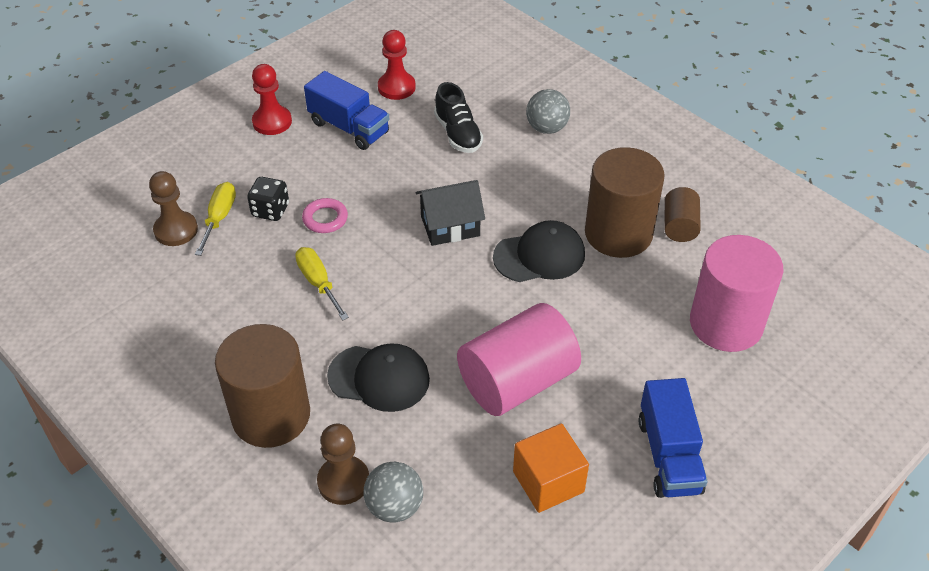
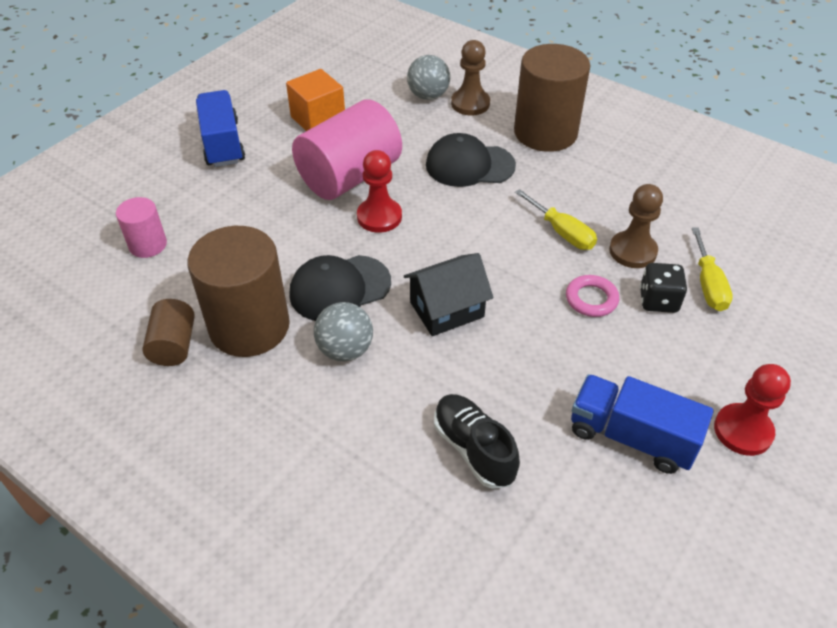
camera: 170 degrees right, 0 degrees up
brown pawn [149,171,198,246] -> brown pawn moved to [609,184,663,268]
red pawn [378,30,416,100] -> red pawn moved to [357,150,402,233]
grey ball [526,89,570,134] -> grey ball moved to [314,302,373,361]
pink cylinder [690,235,784,352] -> pink cylinder [116,197,167,258], size x0.51

